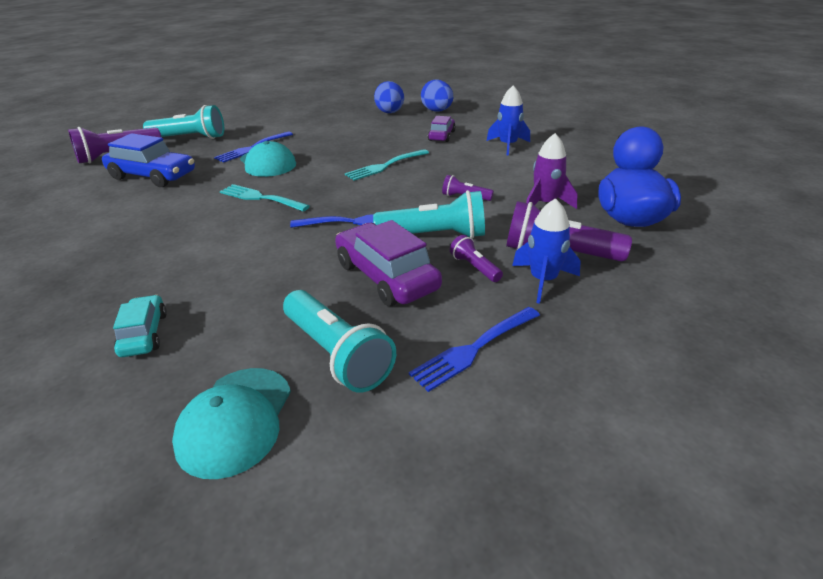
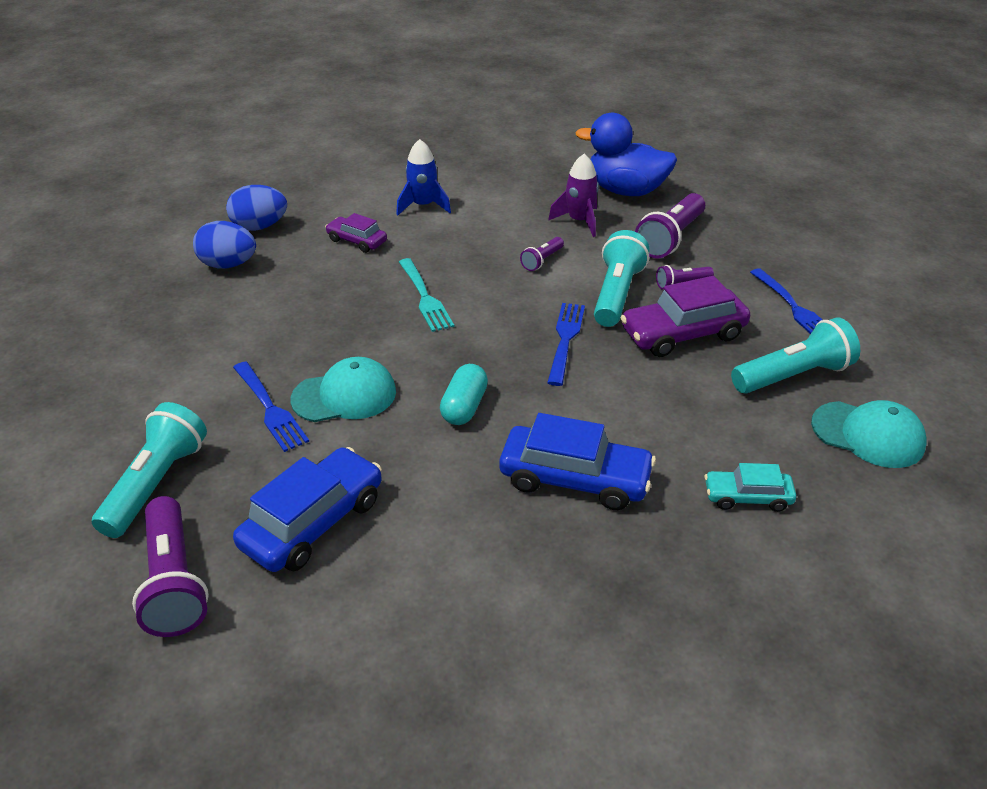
camera: 75 degrees left, 5 degrees up
turquoise fork [220,184,310,211] -> turquoise capsule [440,364,488,425]
blue rocket [512,198,581,304] -> none
none -> blue car [499,413,656,510]

